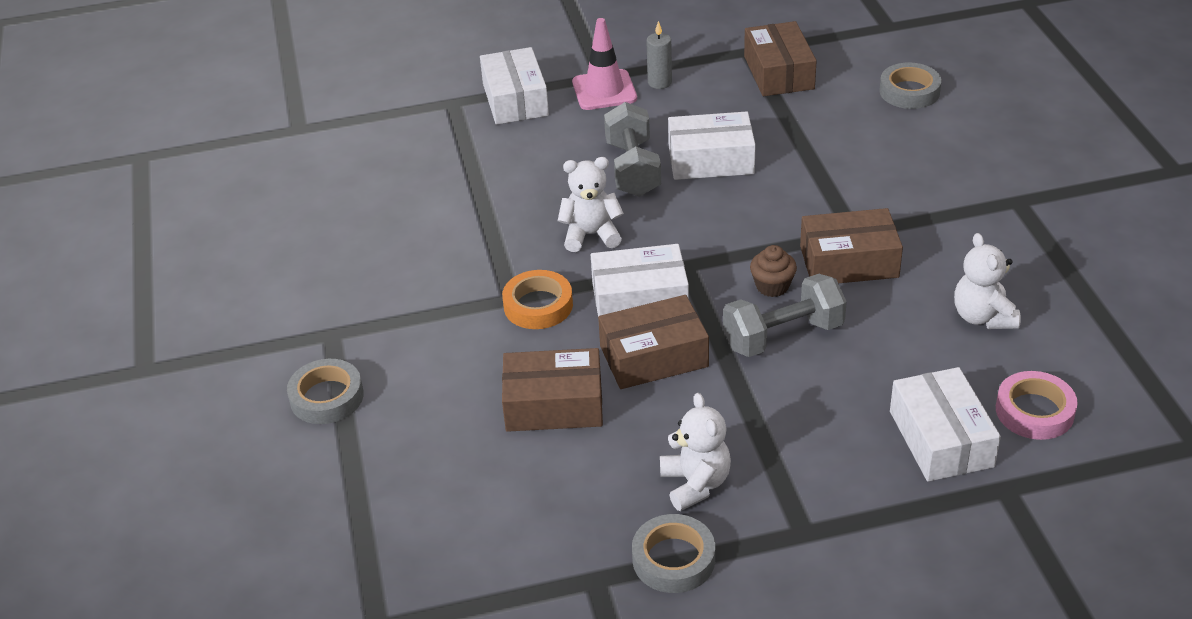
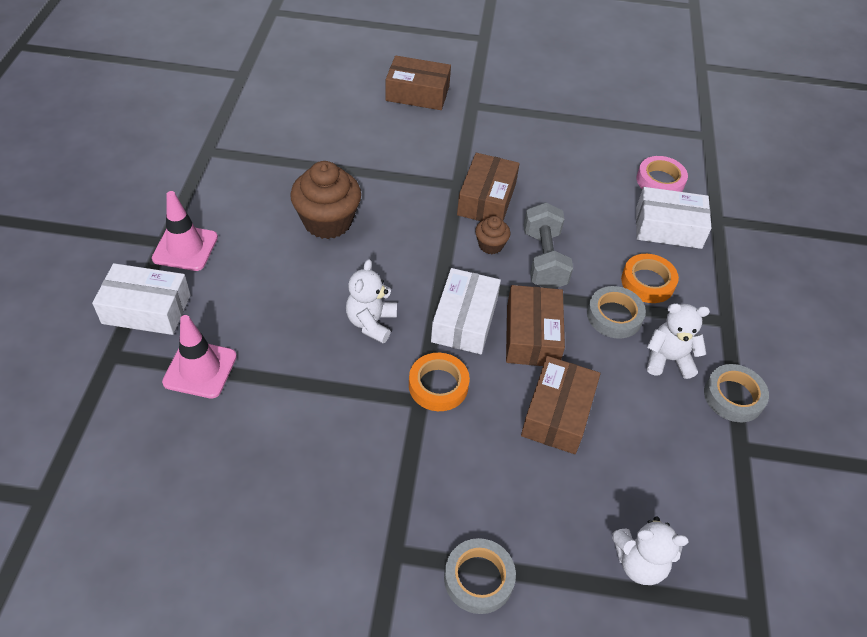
camera: 75 degrees left, 10 degrees up
grey dumbbell [604,102,661,197] -> none
grey candle [646,21,672,89] -> none
white box [668,112,755,180] -> brown cupcake [290,161,361,239]
brown box [744,21,817,96] -> brown box moved to [385,55,451,110]
grey tape [879,63,942,109] -> grey tape moved to [587,286,646,339]
white teddy bear [954,233,1021,329] -> white teddy bear moved to [612,516,689,585]
none -> pink traffic cone [162,315,237,399]
none -> orange tape [621,254,679,303]

